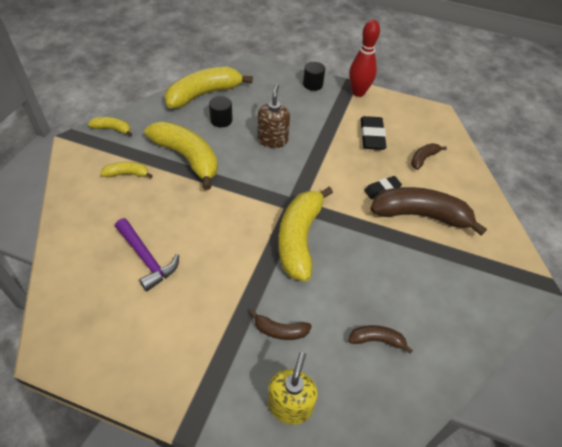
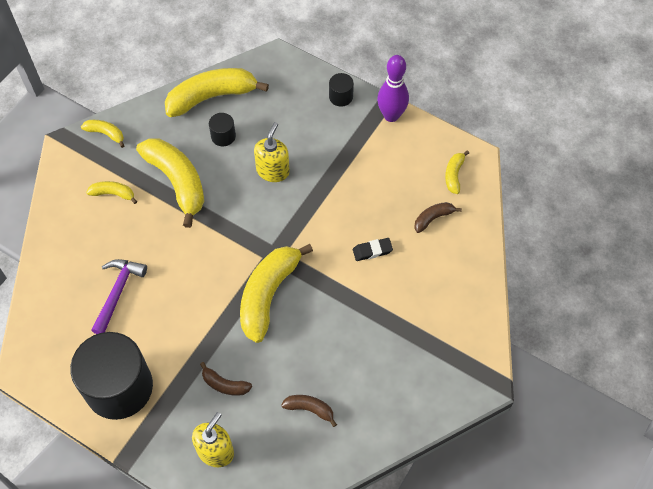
camera: 15 degrees right, 10 degrees up
purple hammer [115,218,179,291] -> purple hammer turned 135 degrees counterclockwise [91,259,147,334]
brown soap dispenser [258,84,290,148] -> yellow soap dispenser [254,122,290,182]
red bowling pin [349,20,380,97] -> purple bowling pin [377,55,409,122]
black eraser [361,116,386,150] -> none
brown banana [370,187,487,236] -> none
none -> black cylinder [70,332,153,420]
none -> yellow banana [445,150,469,194]

